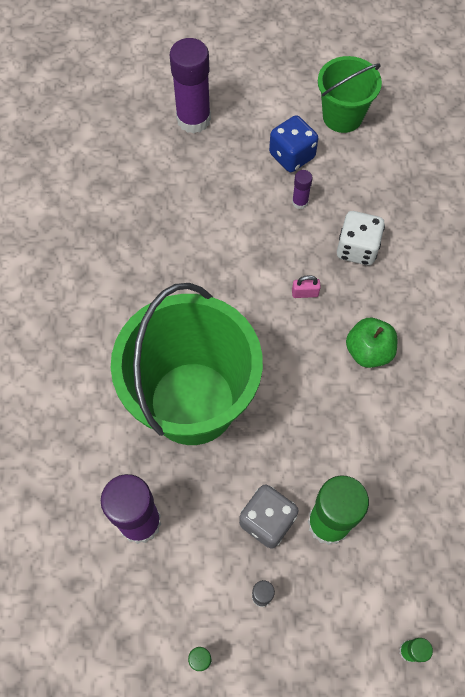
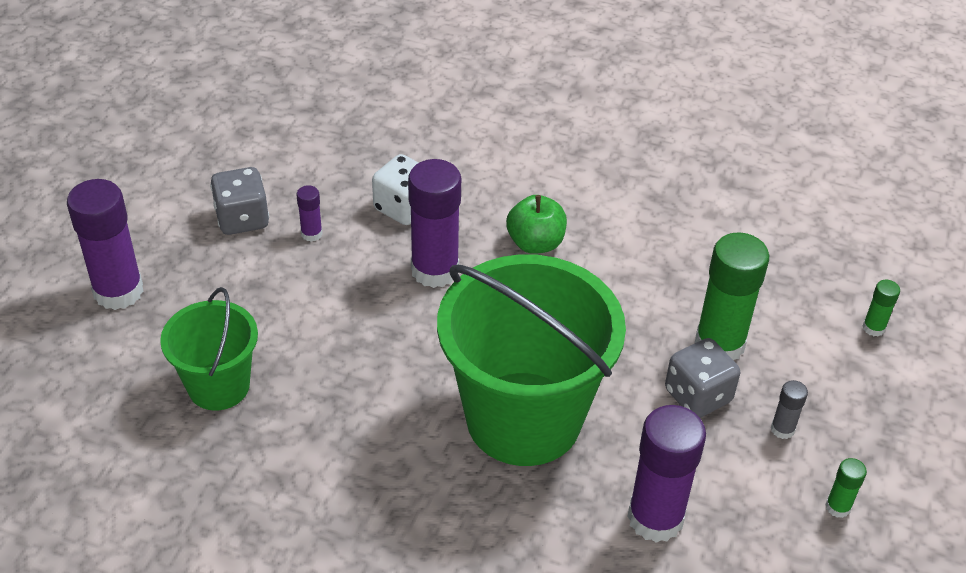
camera: 70 degrees left, 20 degrees down
blue dice [269,115,318,172] -> grey dice [210,167,269,235]
pink padlock [292,275,321,298] -> purple glue stick [408,159,461,288]
green bucket [318,56,382,133] -> green bucket moved to [160,287,258,411]

